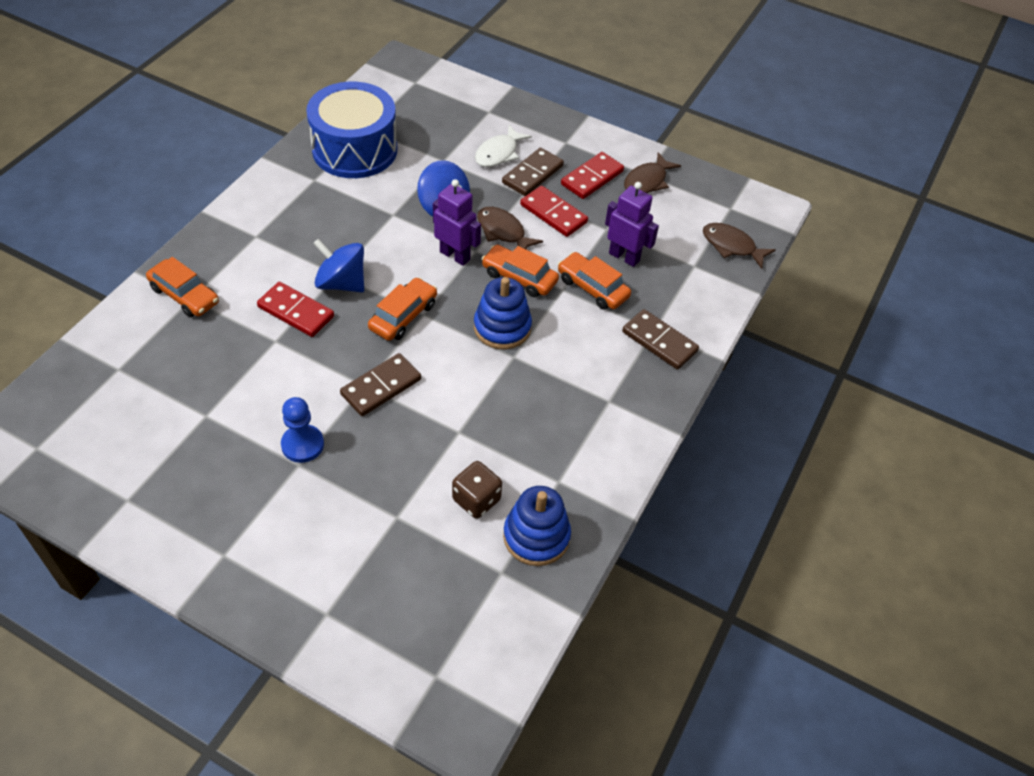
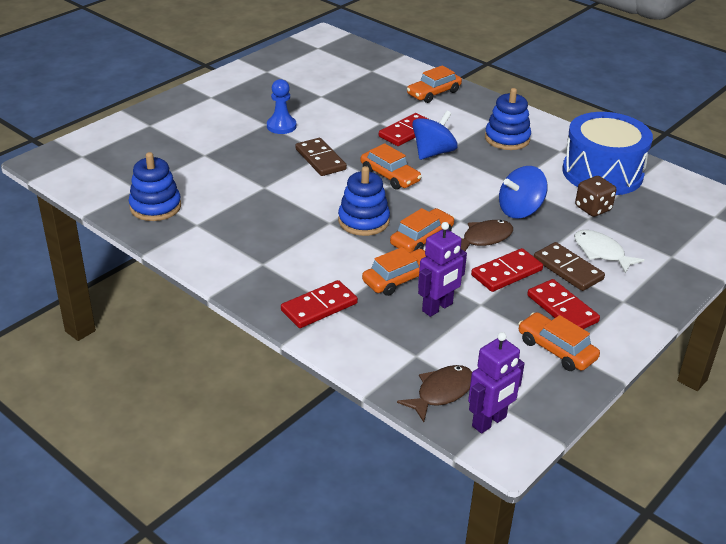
camera: 105 degrees right, 15 degrees down
purple robot [433,179,481,266] -> purple robot moved to [468,332,525,434]
brown dice [452,461,502,519] -> brown dice moved to [575,176,616,217]
brown domino [622,309,699,370] -> red domino [281,280,358,328]
brown fish [624,152,681,193] -> orange car [518,312,600,371]
none -> blue stacking toy [485,88,531,150]

